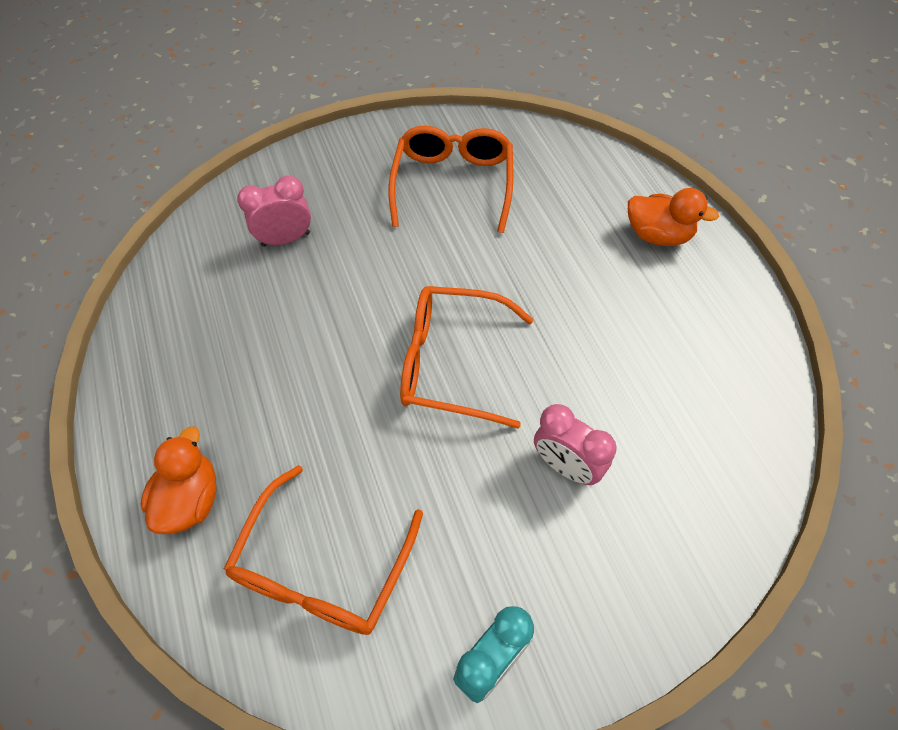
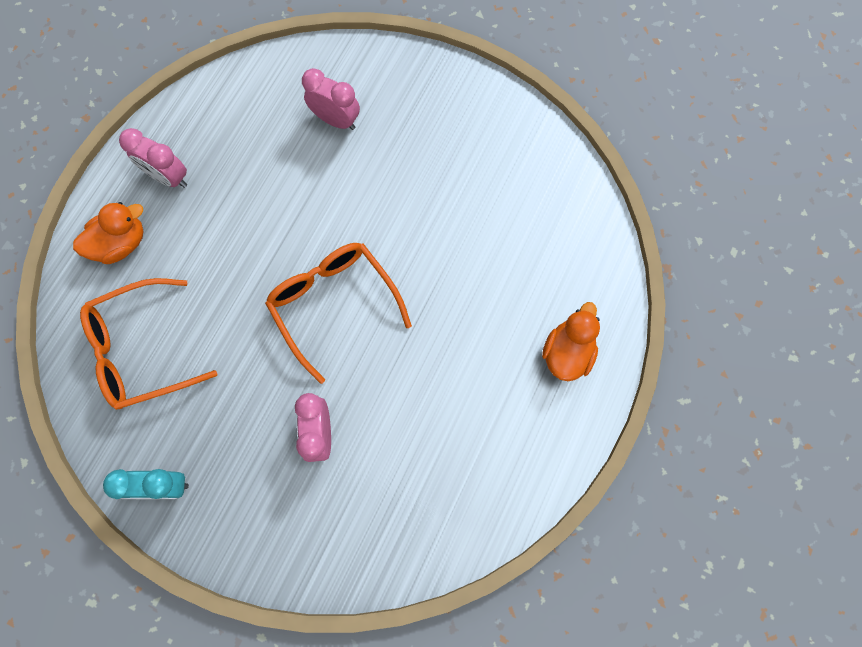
camera: 45 degrees right, 15 degrees up
orange glasses [388,126,513,233] -> none
orange duck [628,188,719,246] -> orange duck turned 135 degrees counterclockwise [542,302,600,381]
none -> pink clock [119,128,187,188]

